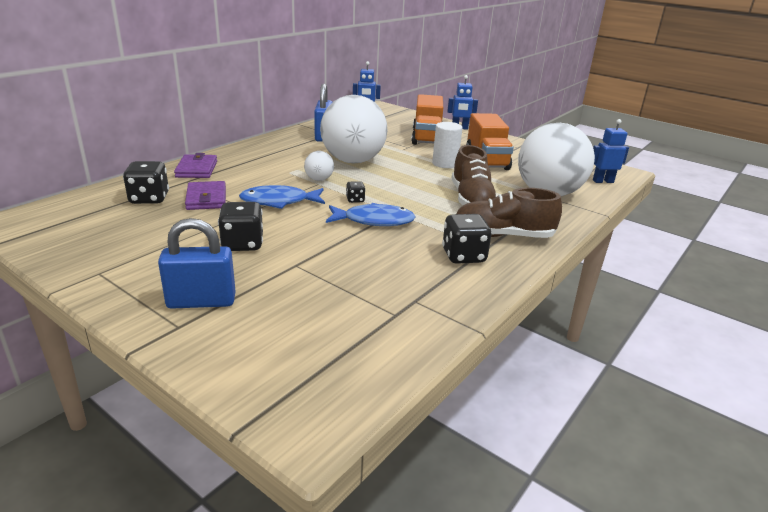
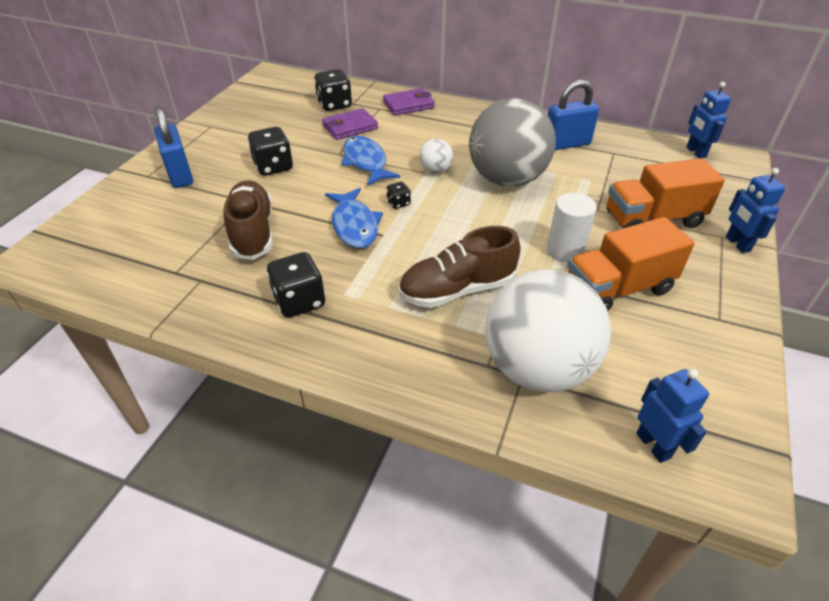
camera: 75 degrees right, 15 degrees up
white ball [320,95,387,164] -> grey ball [469,98,556,187]
brown shoe [456,188,562,238] -> brown shoe moved to [224,180,273,260]

